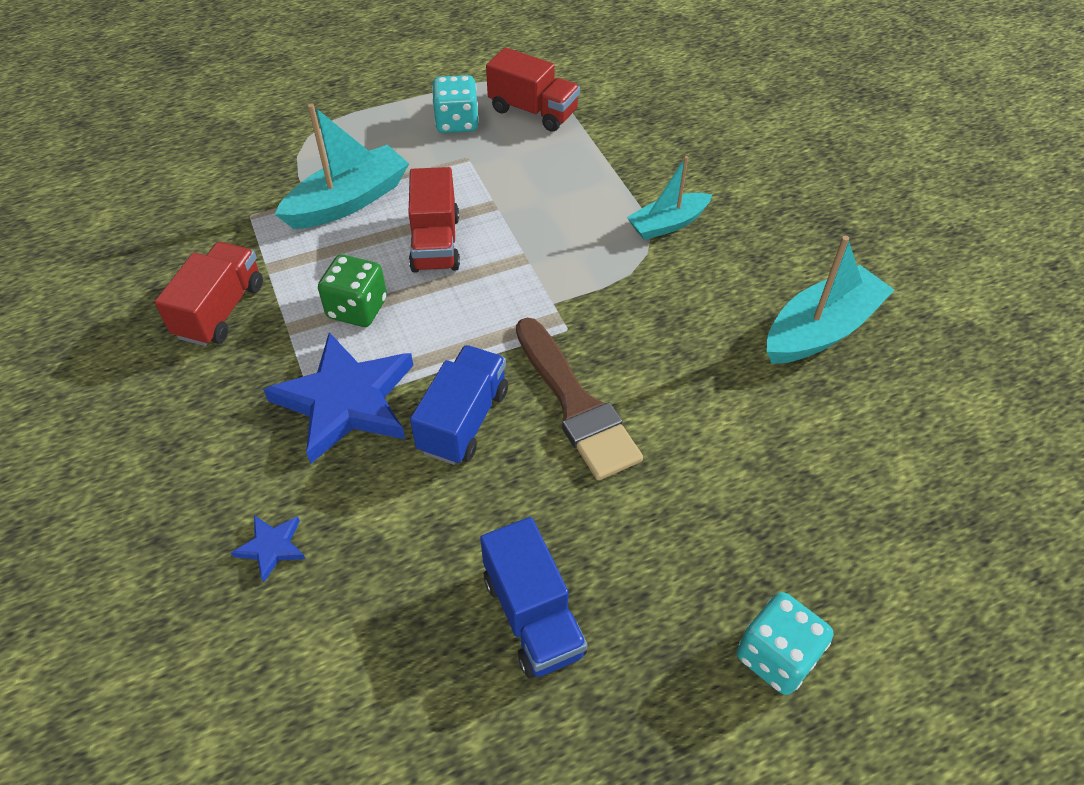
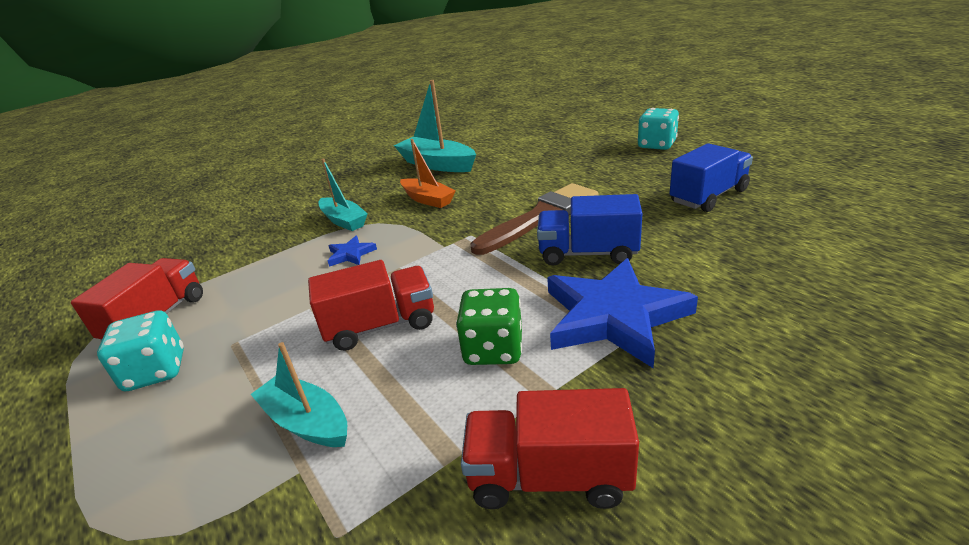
camera: 100 degrees left, 20 degrees down
blue star [231,515,305,582] -> blue star moved to [328,236,377,267]
turquoise boat [274,104,409,229] -> turquoise boat [251,342,347,447], size x0.65
none -> orange boat [400,139,456,208]

